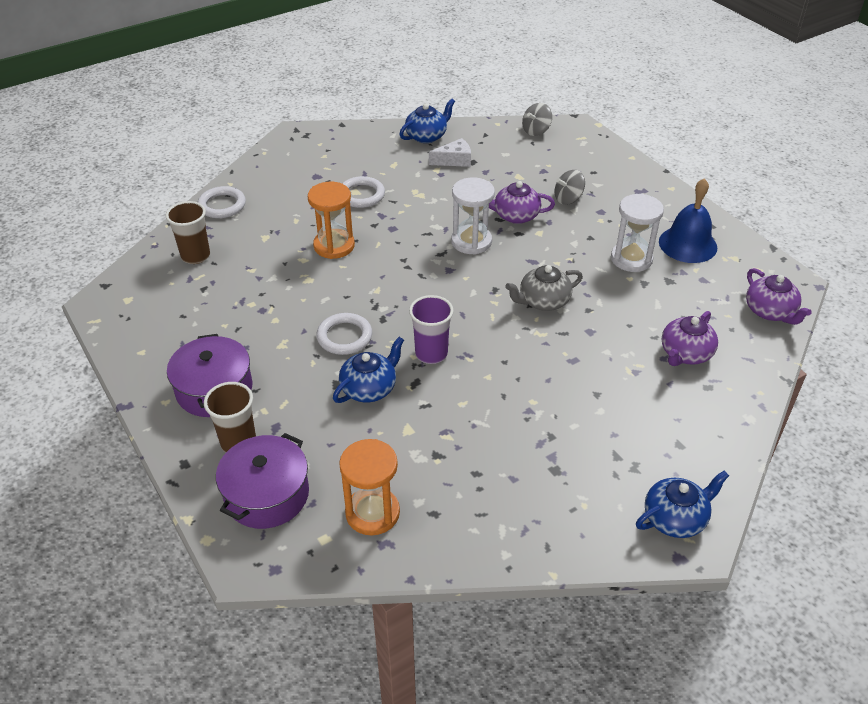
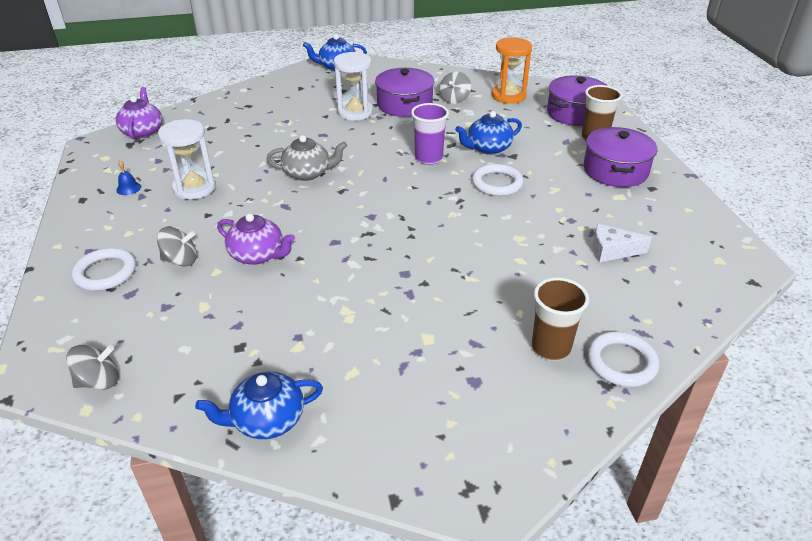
camera: 160 degrees left, 5 degrees down
brown cup [165,201,210,264] -> brown cup moved to [532,277,589,361]
orange hourglass [308,182,355,259] -> none
white ring [342,176,385,208] -> white ring moved to [72,248,136,291]
white cheese [429,138,471,167] -> white cheese moved to [593,224,652,263]
white hourglass [451,177,495,255] -> white hourglass moved to [334,52,373,121]
blue bell [659,178,717,263] -> blue bell [116,161,141,195], size x0.40
purple teapot [662,311,718,366] -> none
none -> purple pot [375,68,435,117]
none -> grey spinning top [439,71,471,104]

